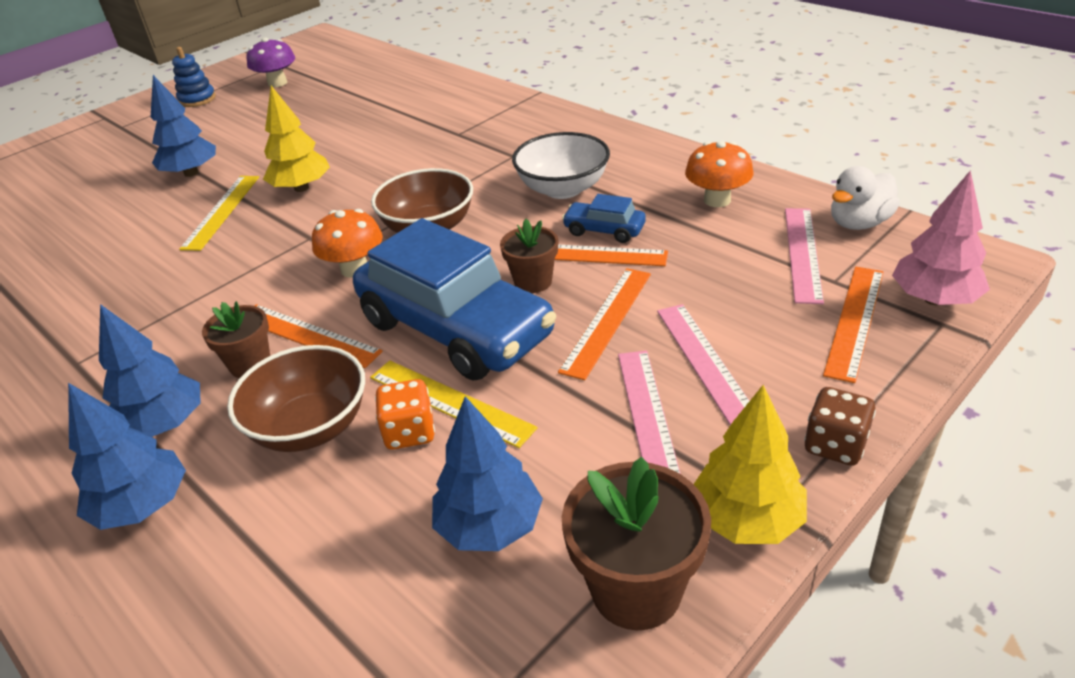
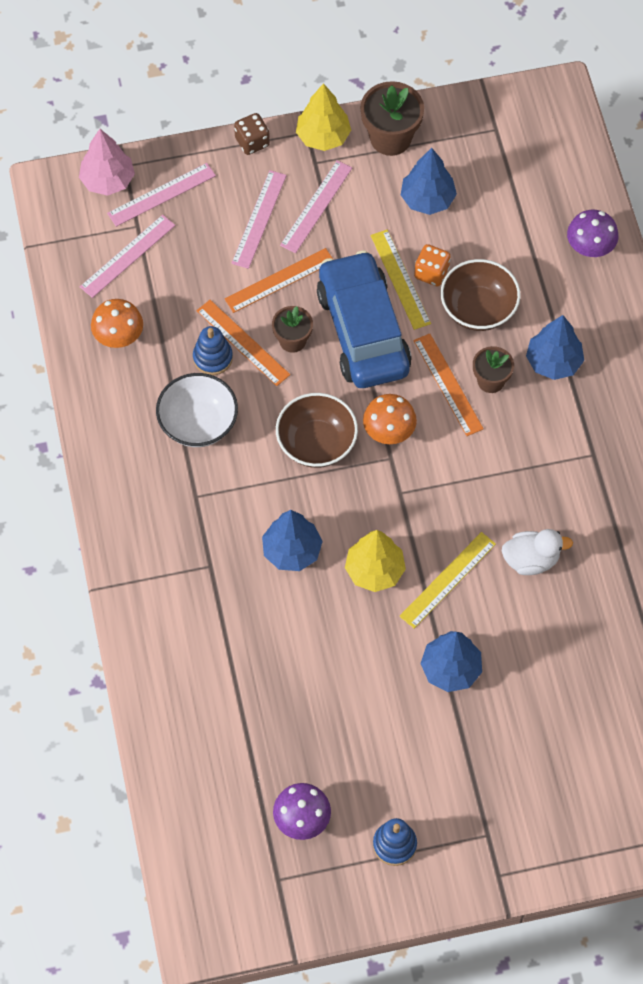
camera: 150 degrees left, 25 degrees up
blue tree [68,383,186,530] -> blue tree moved to [262,510,323,571]
blue car [562,194,646,243] -> blue stacking toy [193,326,233,375]
orange ruler [823,267,883,383] -> pink ruler [107,163,216,227]
white duck [831,166,900,230] -> white duck moved to [502,529,573,575]
none -> purple mushroom [567,210,619,257]

